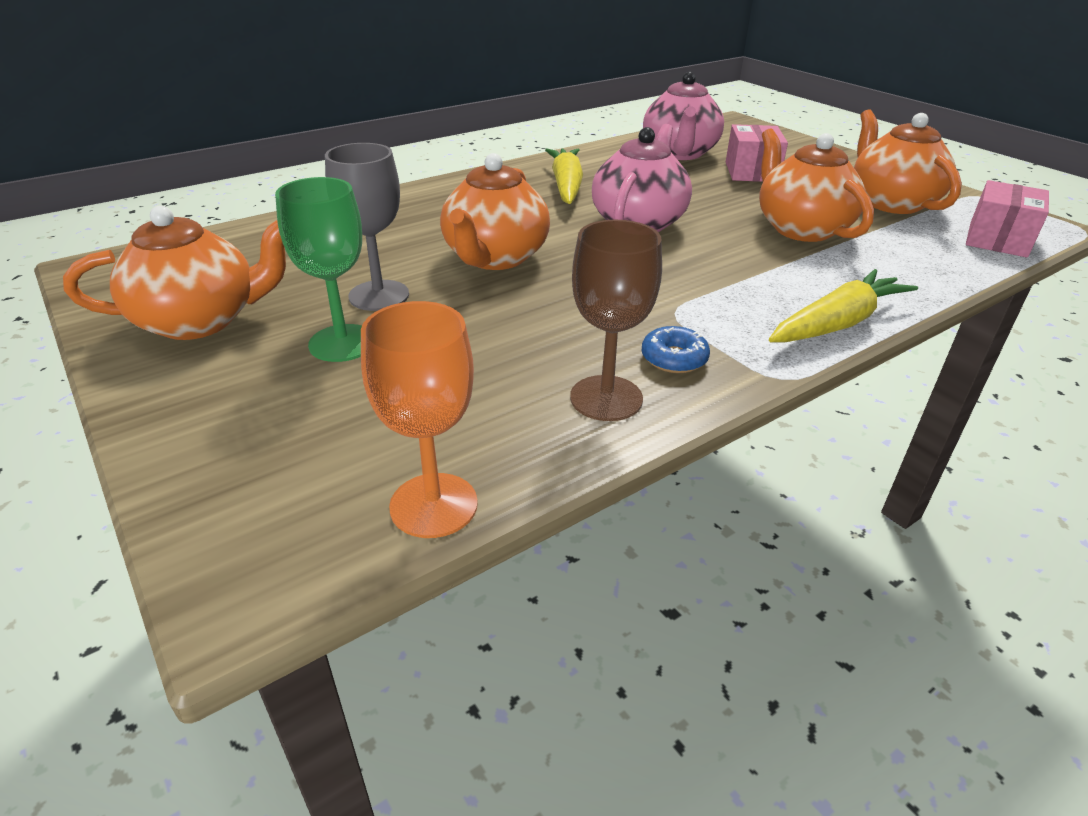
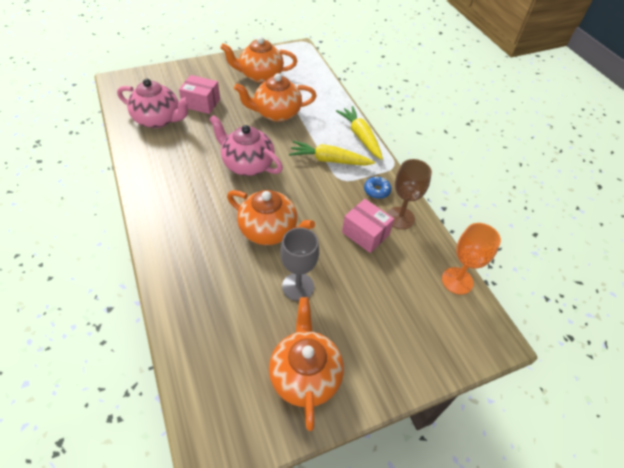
camera: 80 degrees left, 15 degrees up
green goblet [275,177,362,362] -> none
yellow carrot [545,149,583,204] -> yellow carrot moved to [289,141,375,166]
pink box [966,180,1049,258] -> pink box moved to [342,199,394,253]

